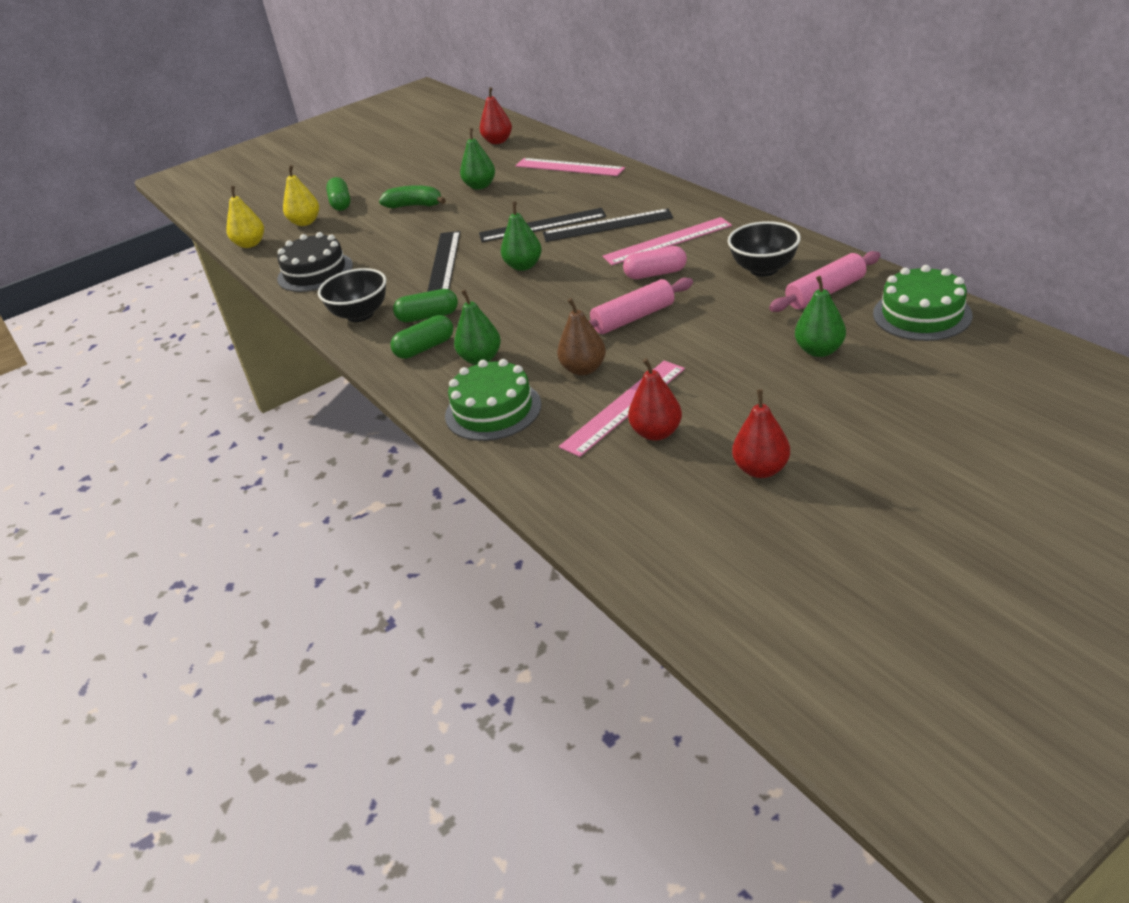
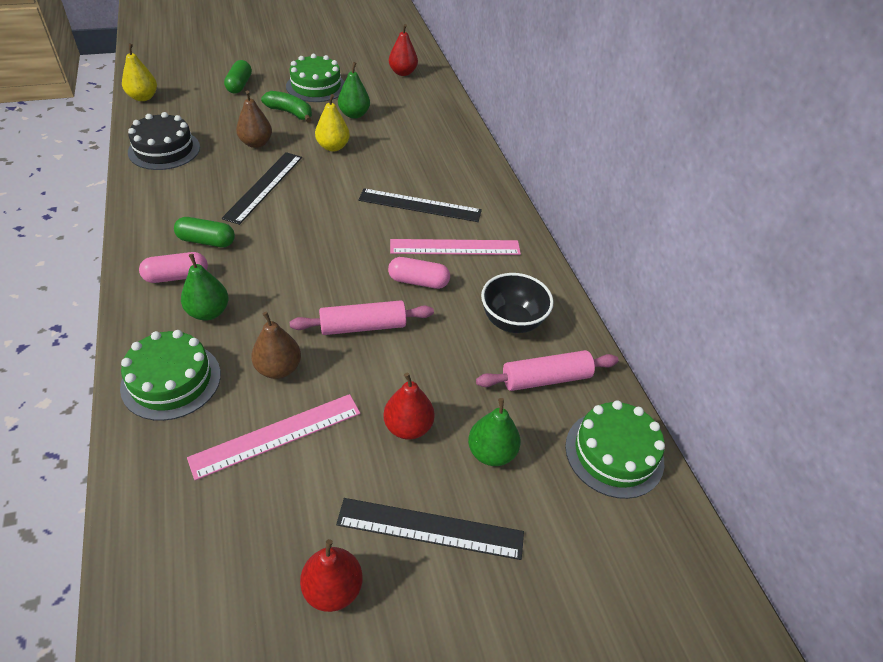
camera: 10 degrees right, 10 degrees up
yellow pear [283,165,319,226] -> yellow pear moved to [315,94,350,152]
black bowl [318,268,386,322] -> none
green capsule [391,315,453,359] -> pink capsule [139,252,208,283]
black ruler [479,208,606,242] -> black ruler moved to [336,498,524,560]
green pear [501,201,542,271] -> none
pink ruler [515,158,625,176] -> none
red pear [628,358,682,441] -> red pear moved to [383,373,435,440]
none -> brown pear [236,91,272,148]
none -> green cake [286,54,345,102]

